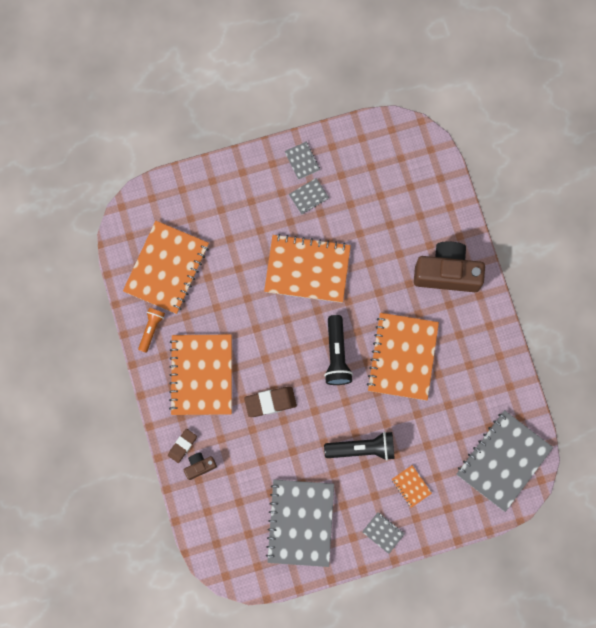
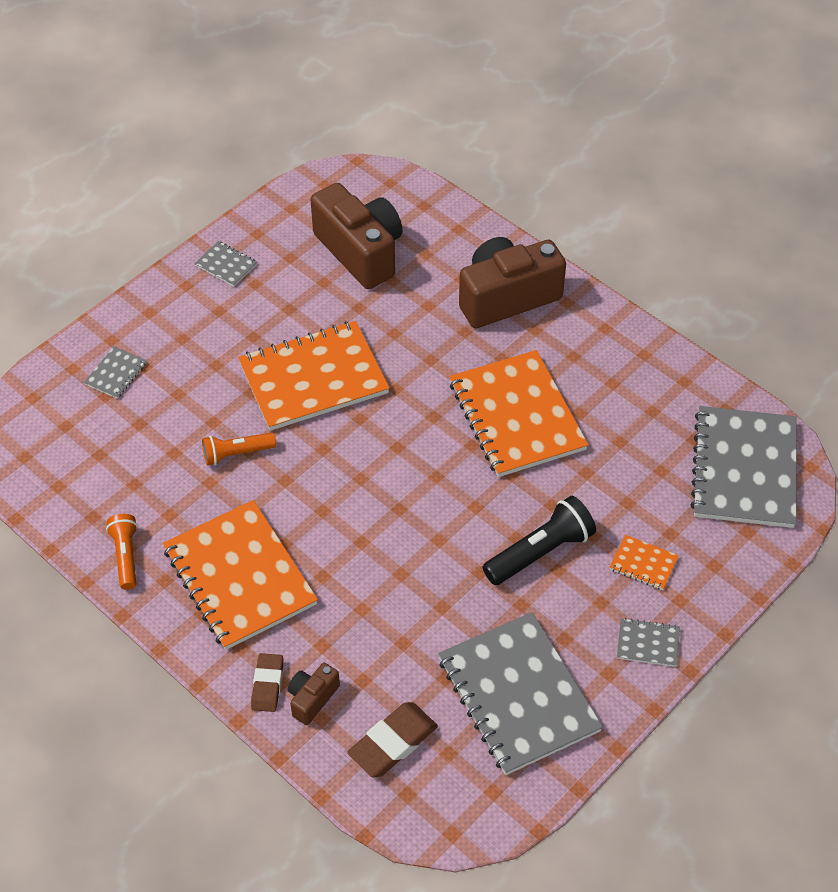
camera: 30 degrees left, 25 degrees down
orange notebook [123,221,209,314] -> none
brown eraser [244,387,297,417] -> brown eraser moved to [347,702,438,777]
grey notebook [289,178,329,215] -> grey notebook moved to [84,346,147,399]
black flashlight [324,315,353,385] -> none
none -> orange flashlight [202,432,276,466]
none -> brown camera [311,183,402,289]

